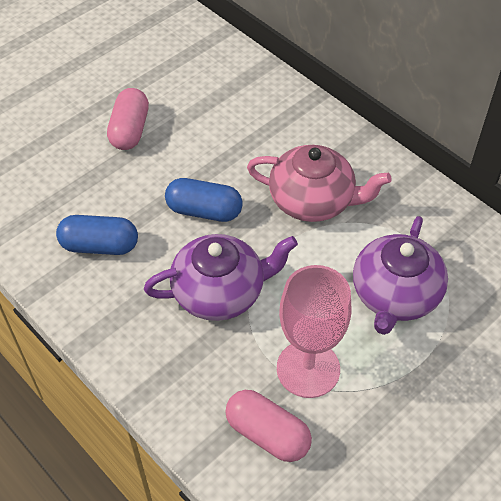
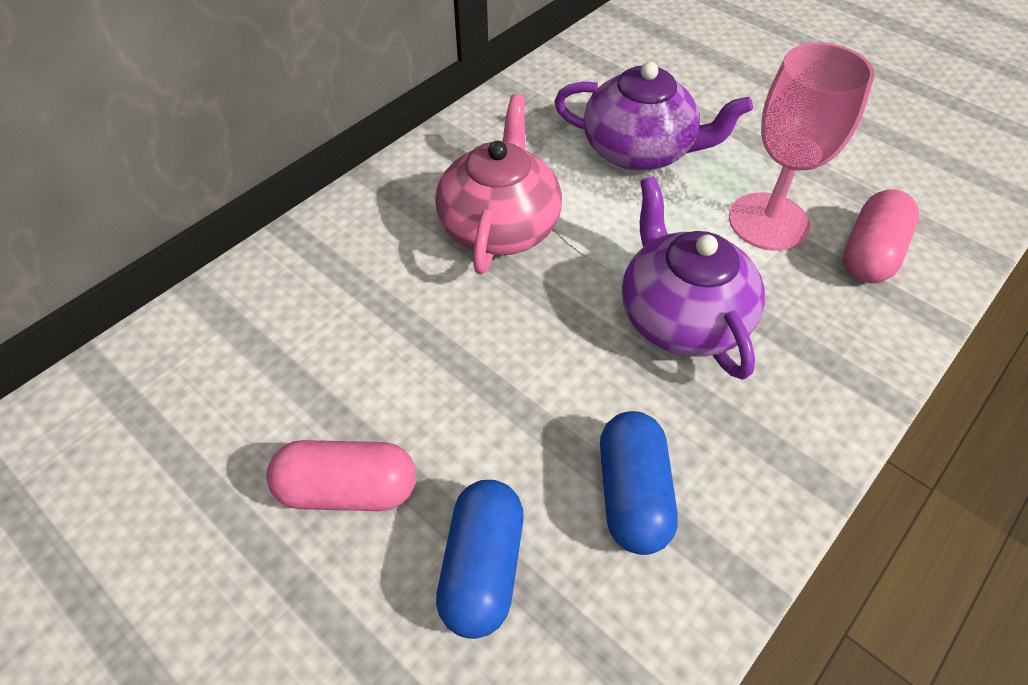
camera: 95 degrees left, 0 degrees up
blue capsule [165,178,243,222] -> blue capsule moved to [436,480,523,639]

